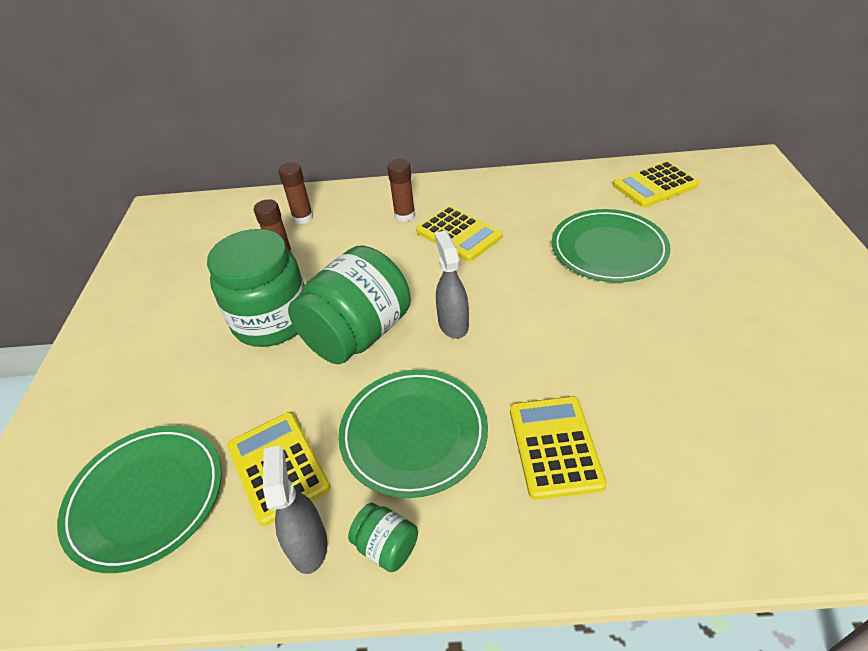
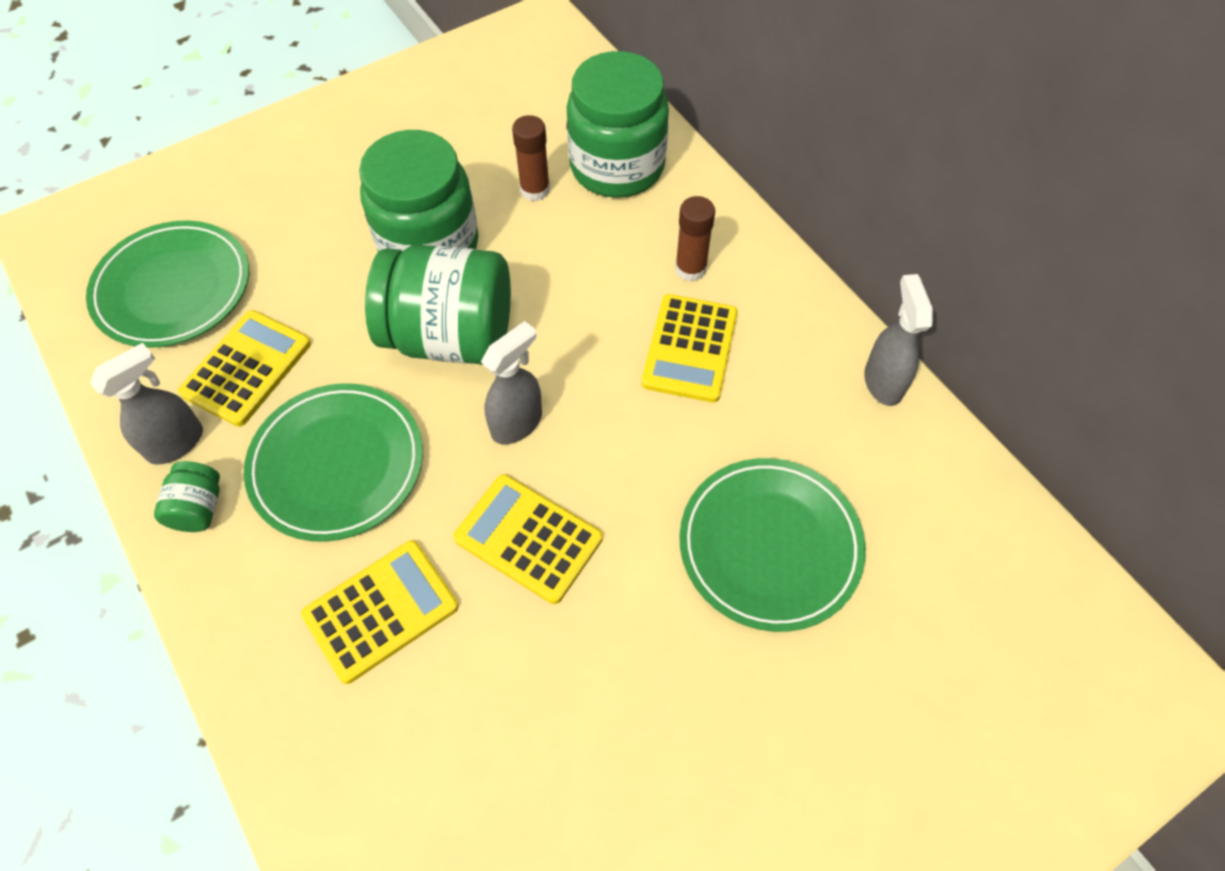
camera: 55 degrees right, 15 degrees up
brown glue stick [278,163,313,224] -> green jar [567,51,669,198]
yellow calculator [613,161,699,208] -> yellow calculator moved to [453,474,603,604]
none -> grey spray bottle [864,274,933,406]

